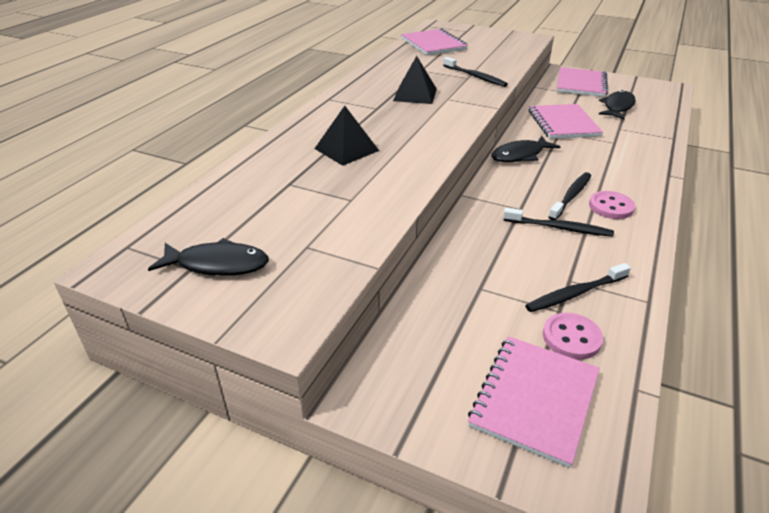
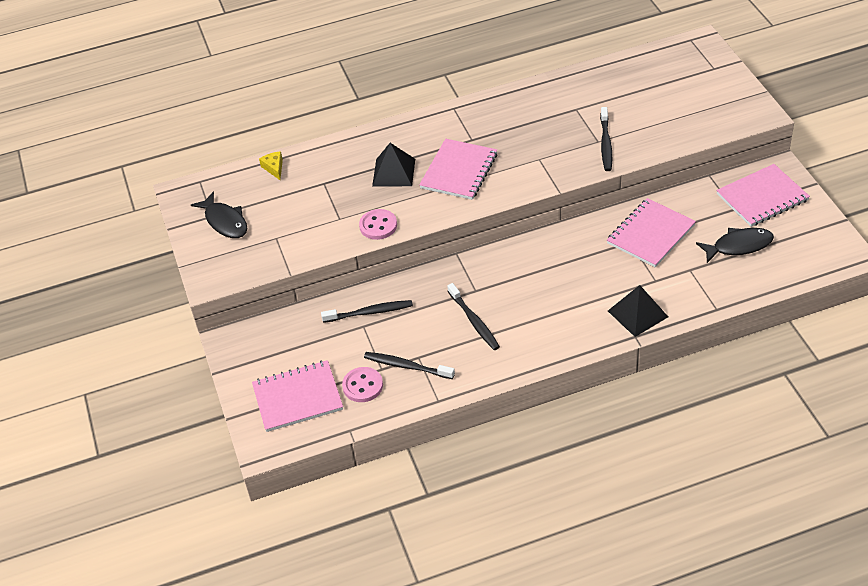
camera: 50 degrees right, 10 degrees up
black pyramid [393,56,437,104] -> black pyramid moved to [608,285,668,337]
pink notebook [401,29,468,56] -> pink notebook moved to [419,139,497,200]
black fish [491,136,561,162] -> none
black toothbrush [549,172,591,220] -> black toothbrush moved to [321,300,413,323]
pink button [589,191,635,219] -> pink button moved to [359,209,397,240]
none -> yellow cheese [259,151,283,180]

